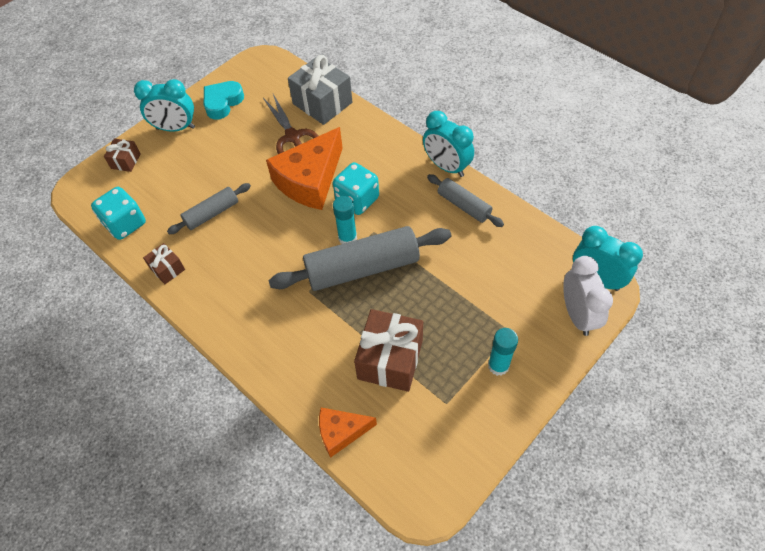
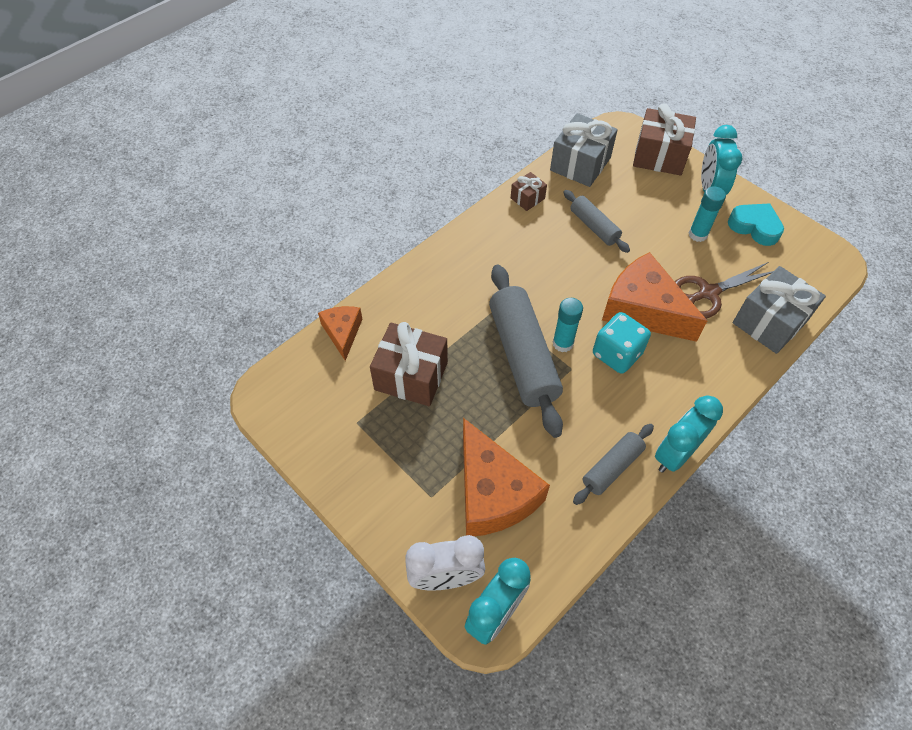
camera: 90 degrees right, 0 degrees up
turquoise dice [91,187,146,240] -> grey gift [550,113,618,187]
brown gift [104,139,141,172] -> brown gift [633,103,696,175], size x1.95
turquoise glue stick [488,328,518,376] -> turquoise glue stick moved to [689,186,726,242]
none -> orange cheese [463,418,550,536]

